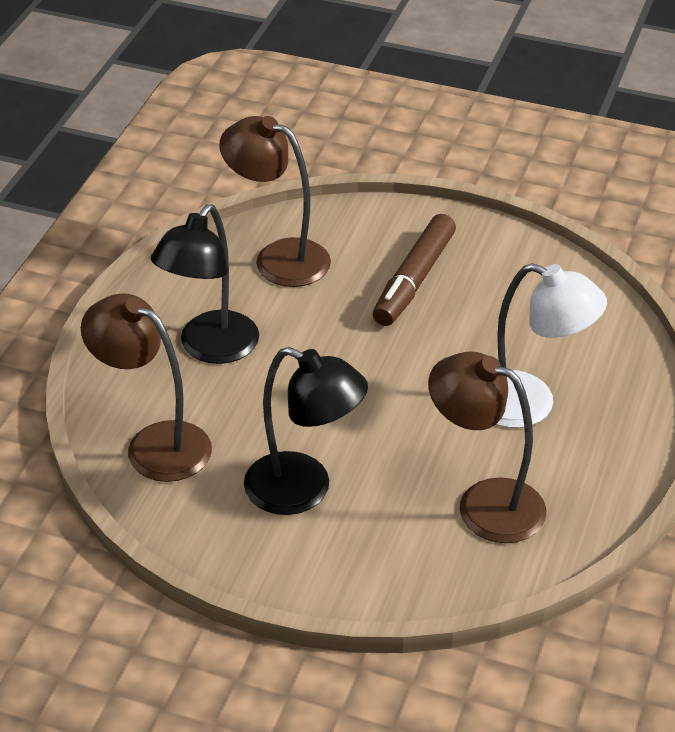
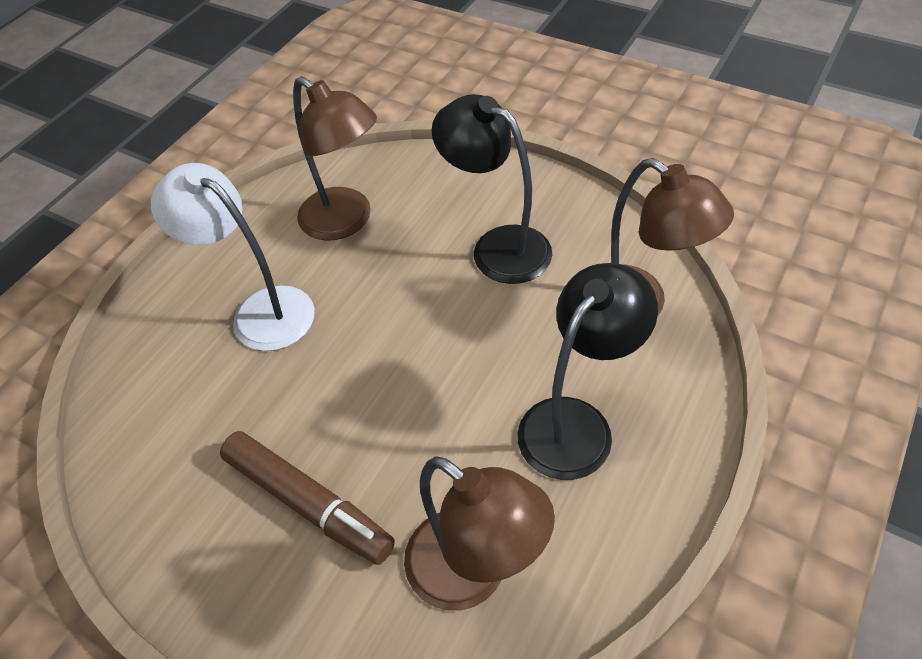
camera: 165 degrees left, 10 degrees up
brown marker [373,214,456,326] -> brown marker turned 90 degrees clockwise [220,431,395,565]

